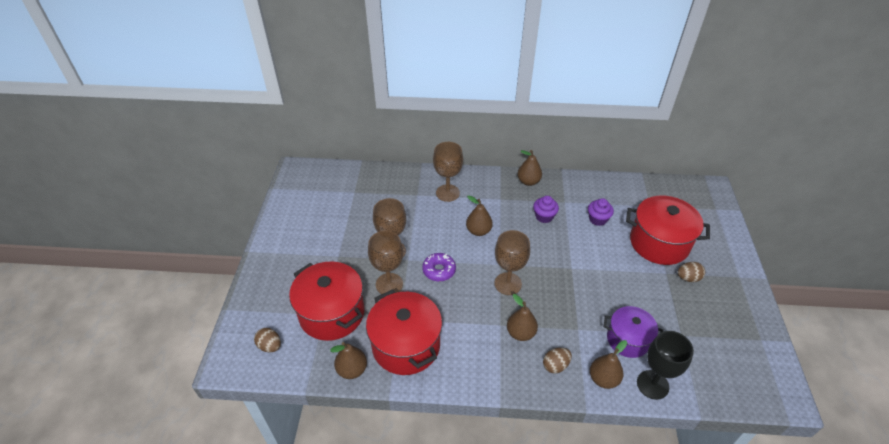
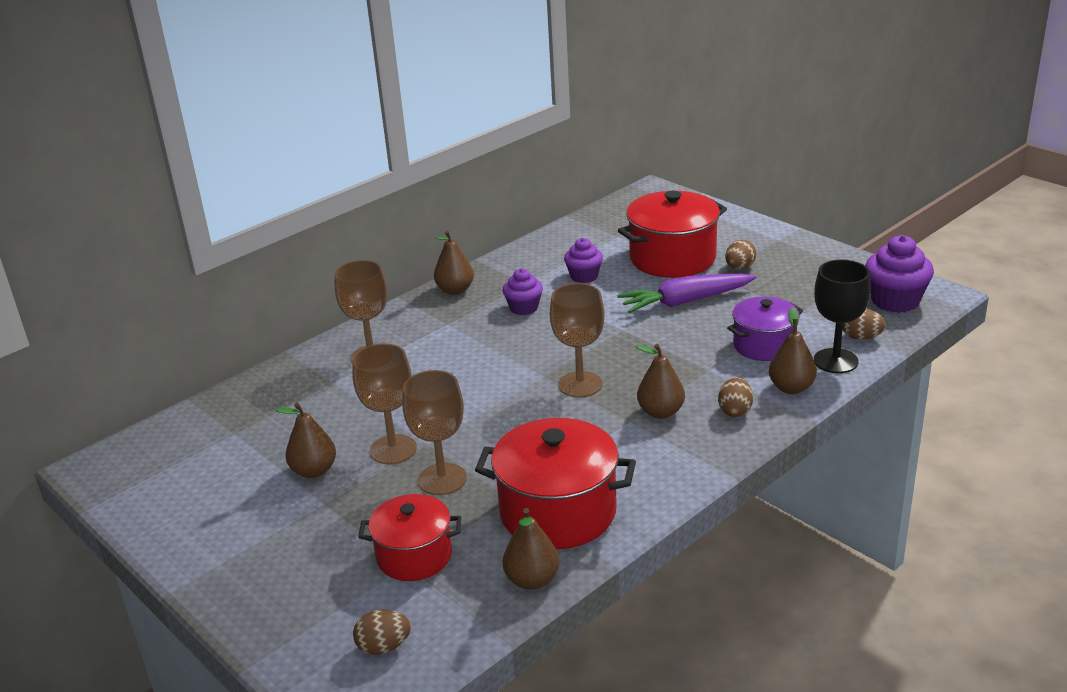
camera: 45 degrees left, 15 degrees down
red pot [289,262,365,341] -> red pot [358,494,461,581], size x0.63
purple donut [422,253,456,281] -> none
brown pear [466,196,493,236] -> brown pear moved to [275,403,336,478]
none -> purple carrot [617,274,756,313]
none -> brown egg [842,309,886,340]
none -> purple cupcake [865,235,934,313]

